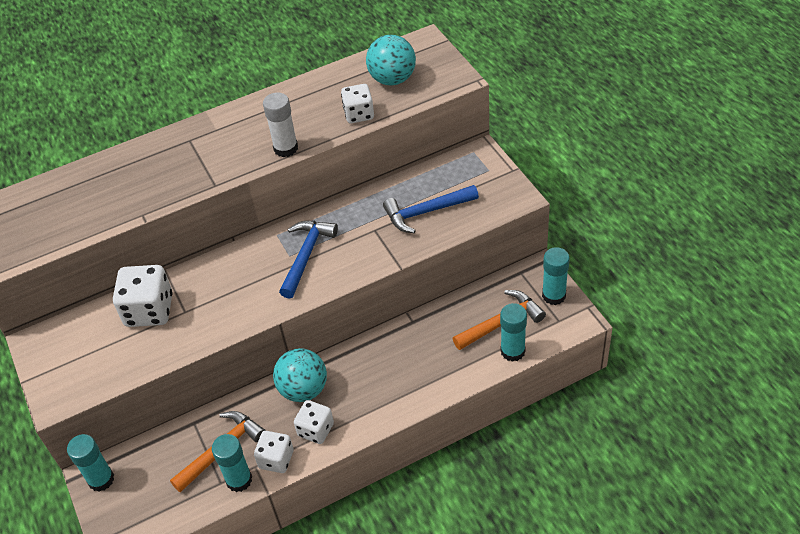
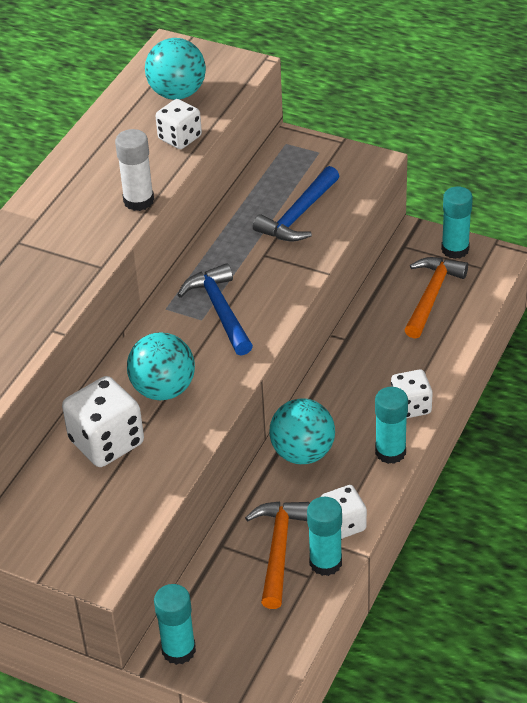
camera: 40 degrees left, 5 degrees down
white dice [294,400,334,444] -> white dice moved to [391,369,433,418]
turquoise glue stick [500,303,527,362] -> turquoise glue stick moved to [375,387,408,464]
none -> turquoise ball [127,332,195,400]

